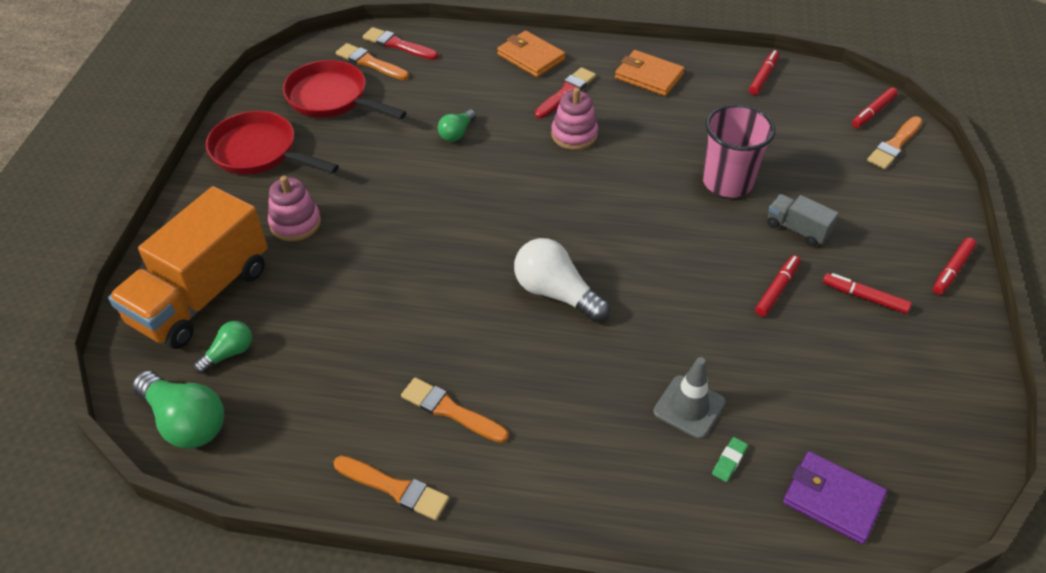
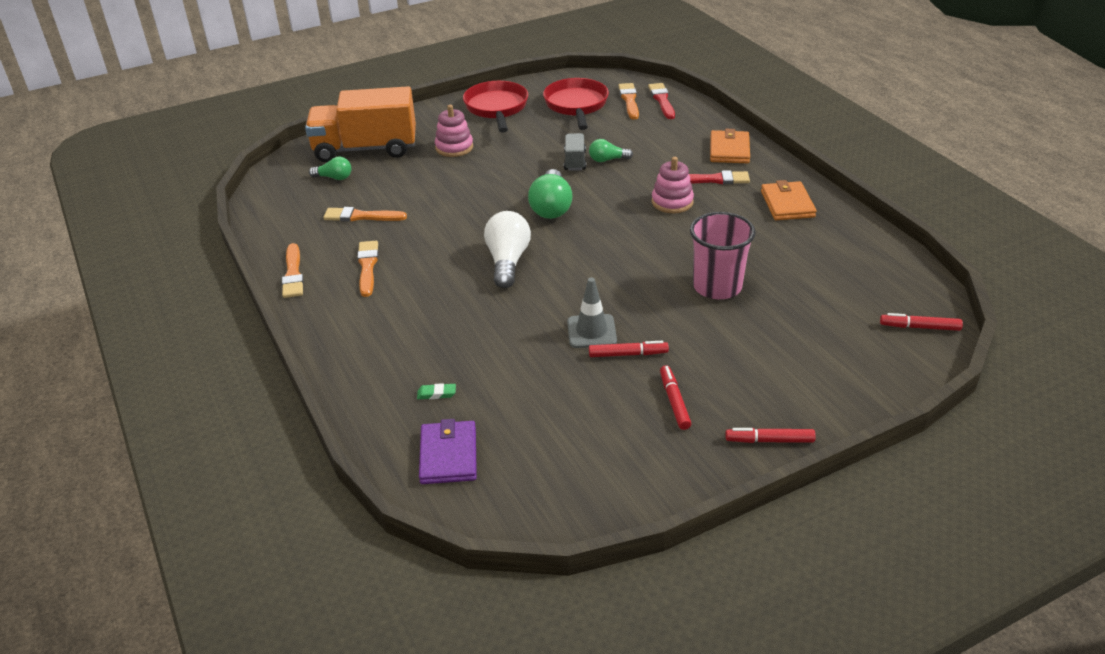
camera: 55 degrees right, 10 degrees down
green light bulb [132,371,224,449] -> green light bulb moved to [528,169,573,219]
grey traffic cone [653,357,726,439] -> grey traffic cone moved to [567,278,617,348]
red marker [749,50,779,95] -> none
grey truck [768,194,839,247] -> grey truck moved to [564,133,586,171]
orange brush [867,116,923,169] -> orange brush moved to [323,207,407,222]

